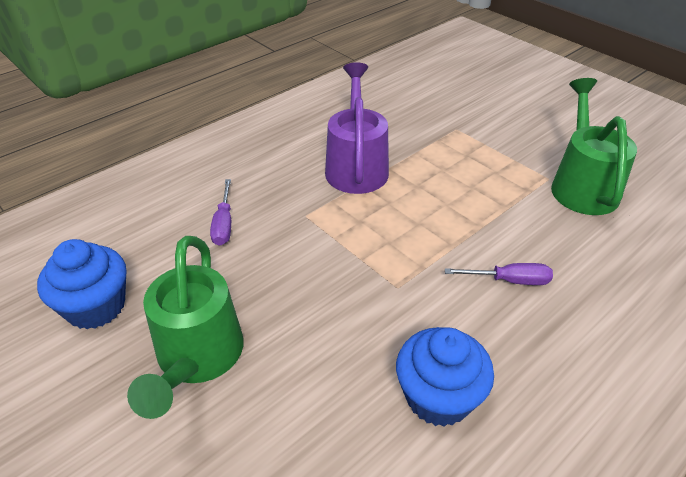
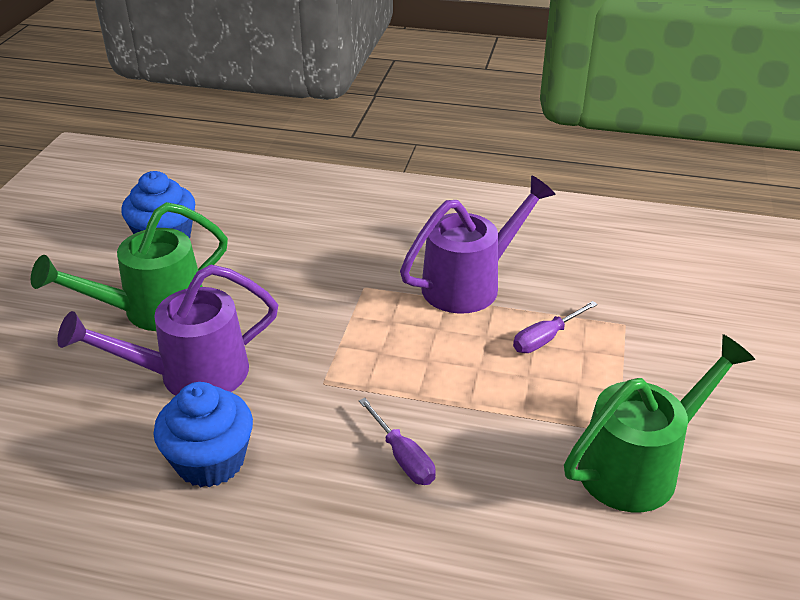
camera: 55 degrees right, 5 degrees down
purple screwdriver [210,179,231,246] -> purple screwdriver moved to [513,301,598,353]
none -> purple watering can [57,265,278,396]

